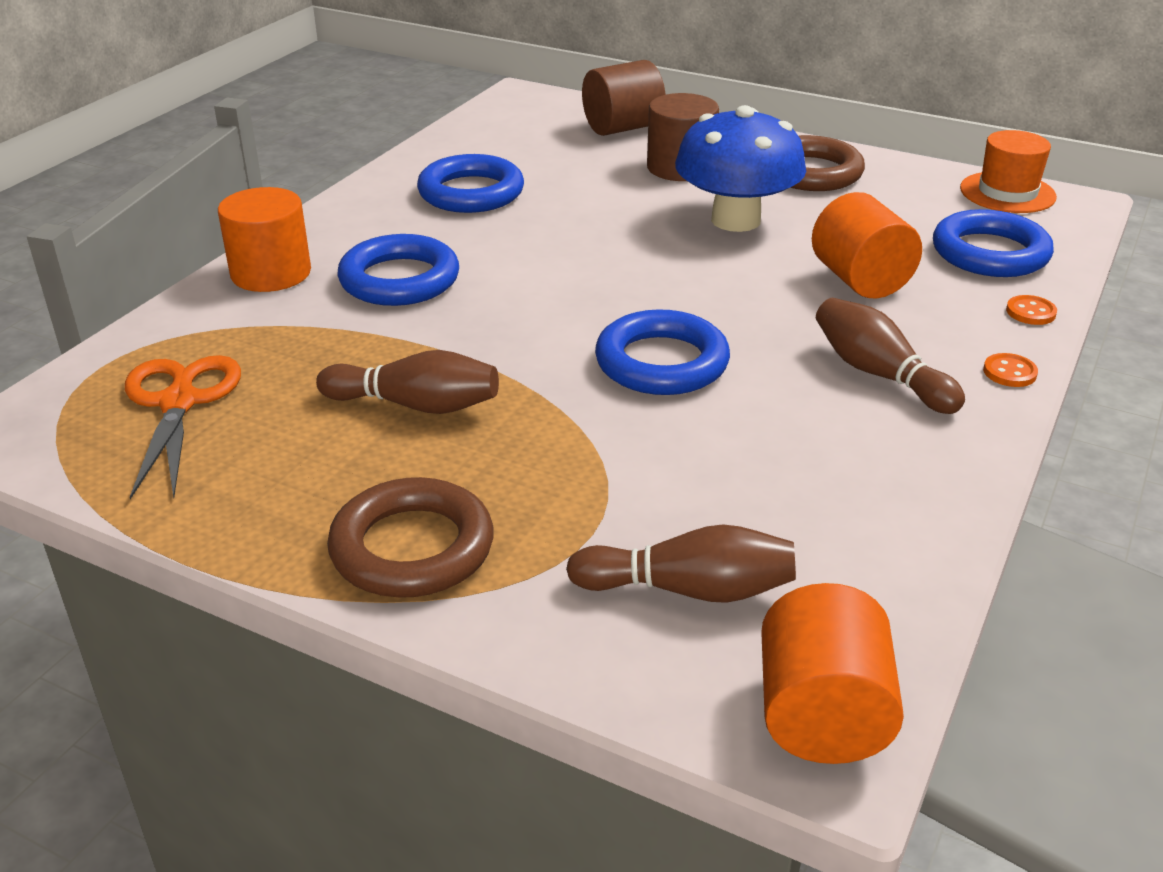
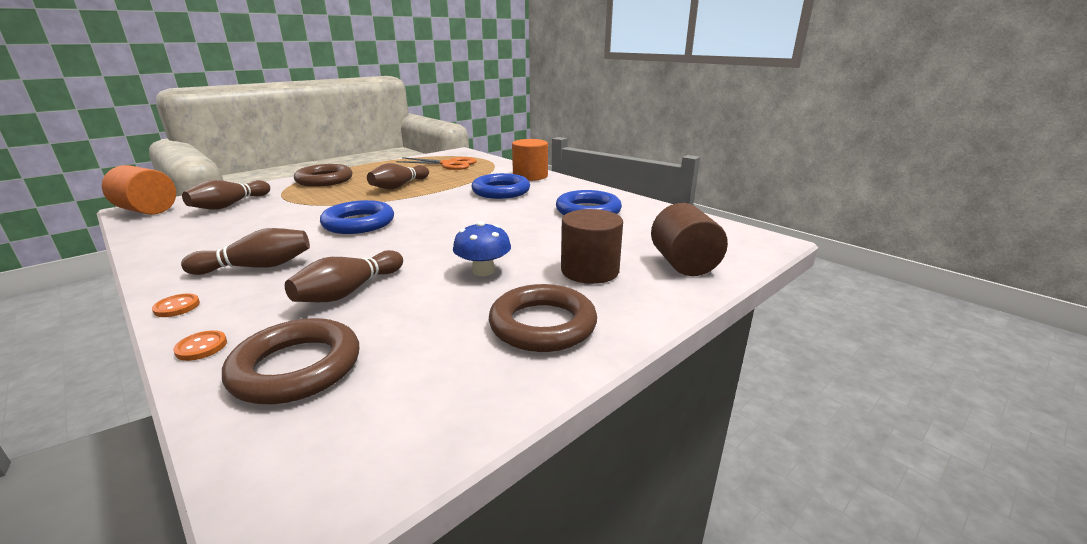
camera: 110 degrees right, 10 degrees down
blue mushroom [675,105,806,232] -> blue mushroom [453,221,511,276], size x0.57
orange cylinder [812,192,922,298] -> brown bowling pin [285,250,403,302]
blue ring [933,209,1054,277] -> brown ring [222,318,359,404]
orange hat [960,130,1057,213] -> none

